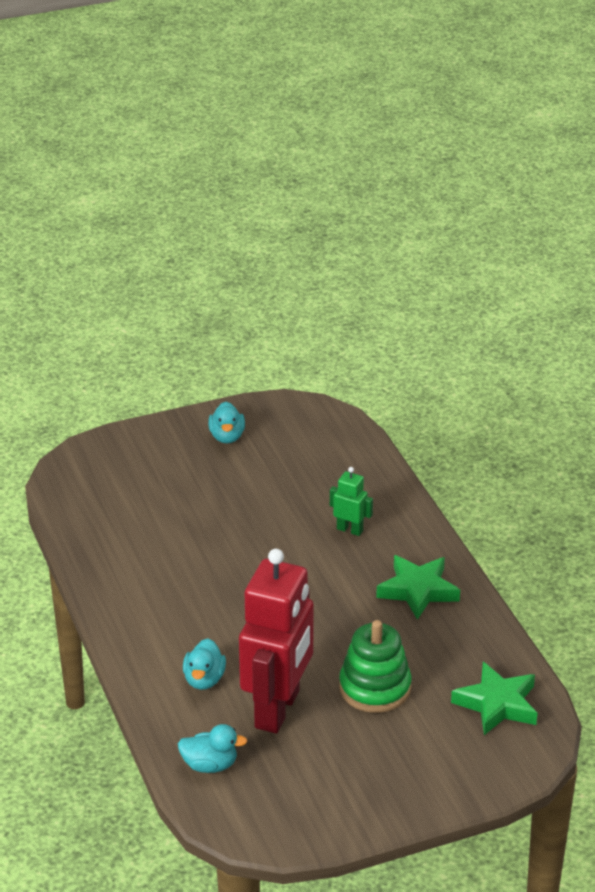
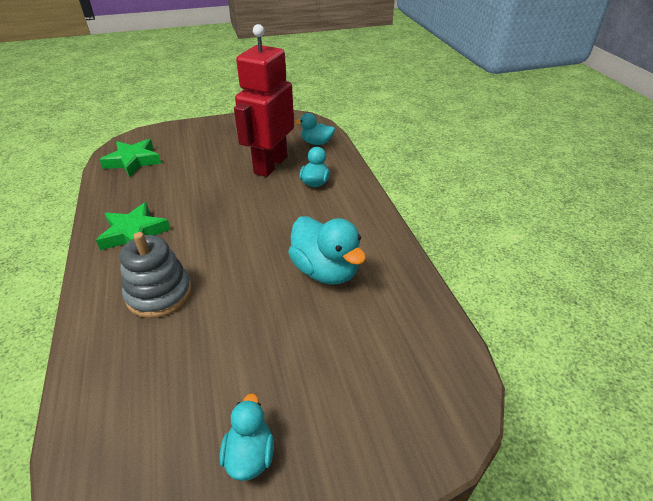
camera: 175 degrees left, 5 degrees up
green robot [330,467,373,536] -> grey stacking toy [120,232,192,318]
green stacking toy [339,620,412,713] -> none
none -> turquoise duck [288,216,366,285]

